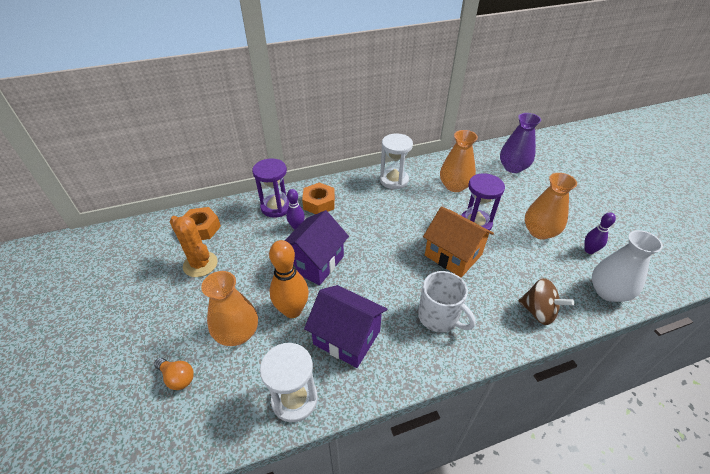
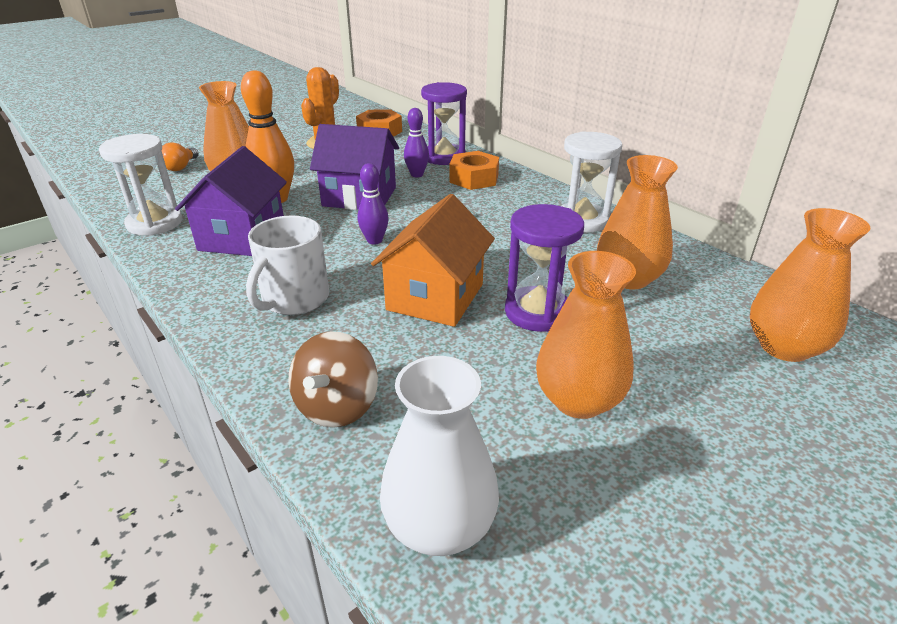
camera: 70 degrees right, 10 degrees down
purple vase [500,113,541,173] -> orange vase [750,208,871,362]
purple bowling pin [584,212,616,254] -> purple bowling pin moved to [358,163,389,245]

